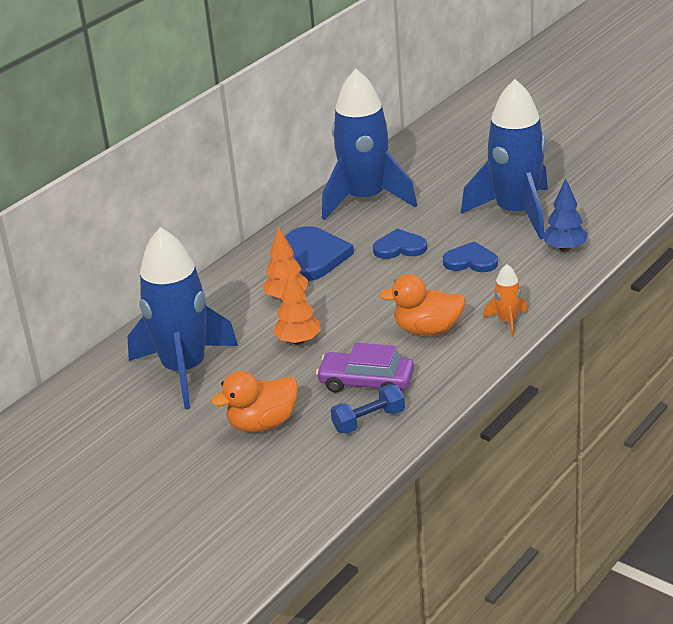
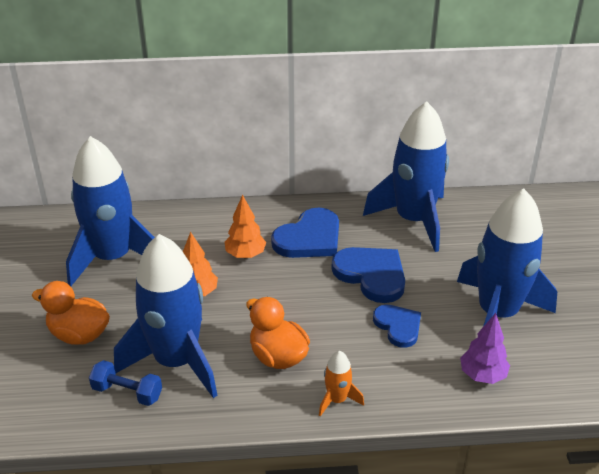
camera: 45 degrees right, 5 degrees up
purple car [316,343,414,393] -> blue rocket [114,234,218,398]
blue heart [373,229,427,259] -> blue heart [331,247,405,303], size x1.56
blue tree [542,179,588,252] -> purple tree [460,313,510,384]

